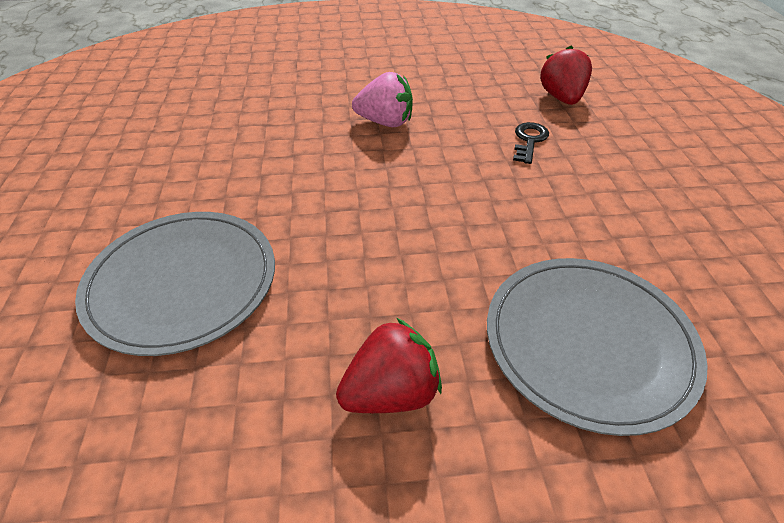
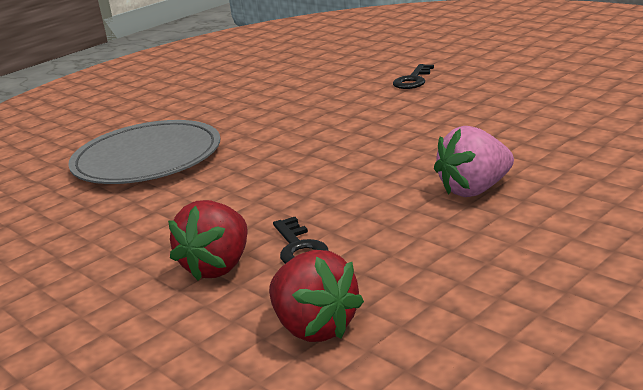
camera: 145 degrees right, 20 degrees down
grey plate [75,212,275,356] -> black key [393,64,434,89]
red strawberry [336,318,442,413] -> red strawberry moved to [168,200,248,281]

